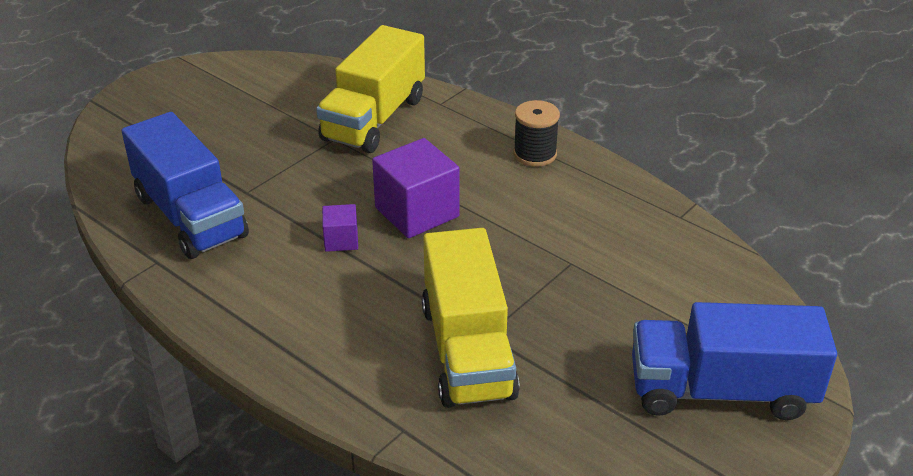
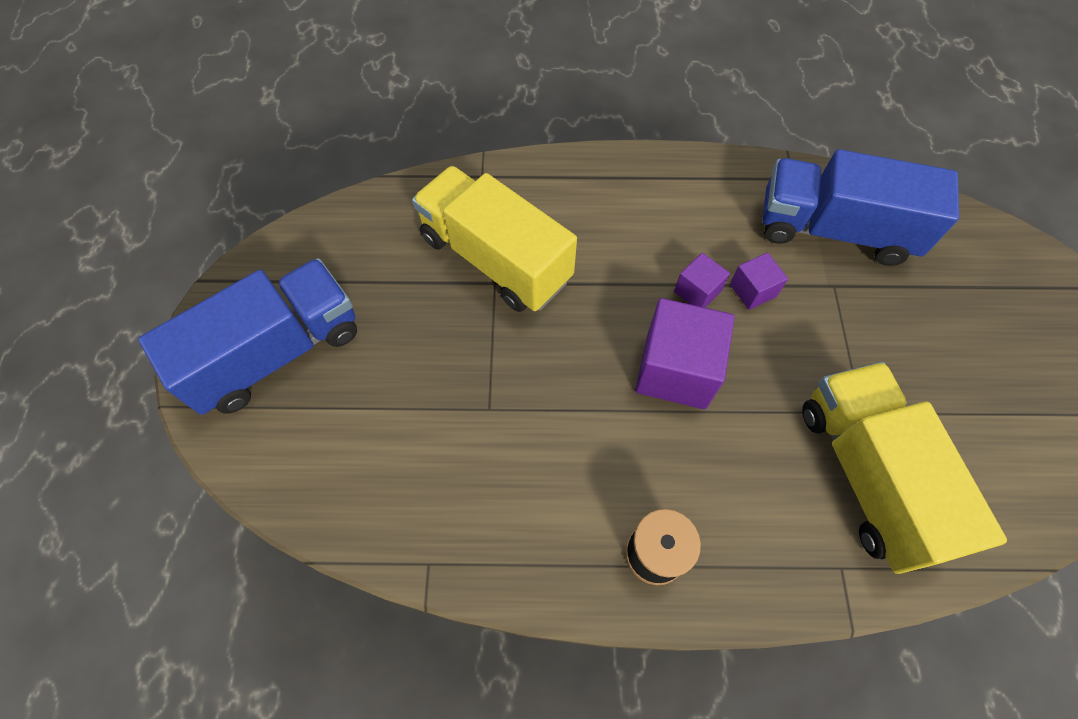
camera: 140 degrees right, 25 degrees up
none -> purple cube [730,253,788,310]

